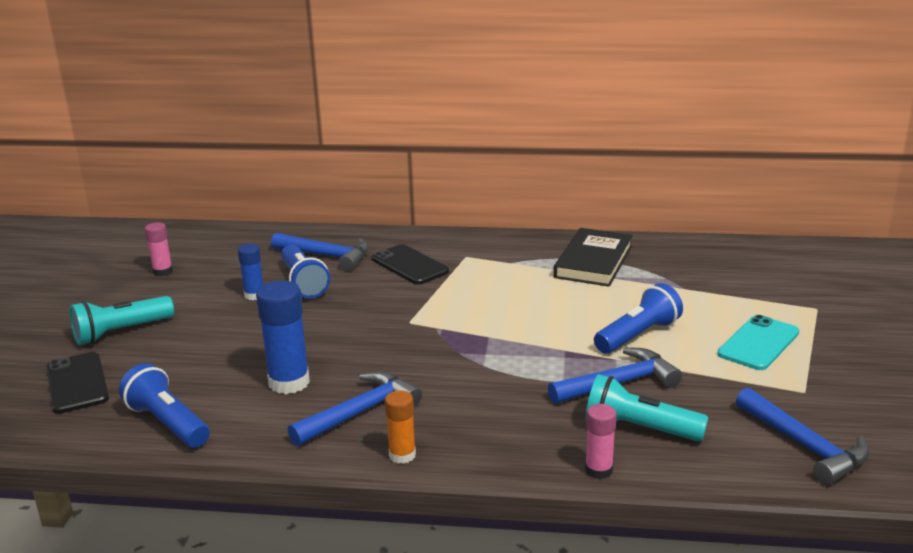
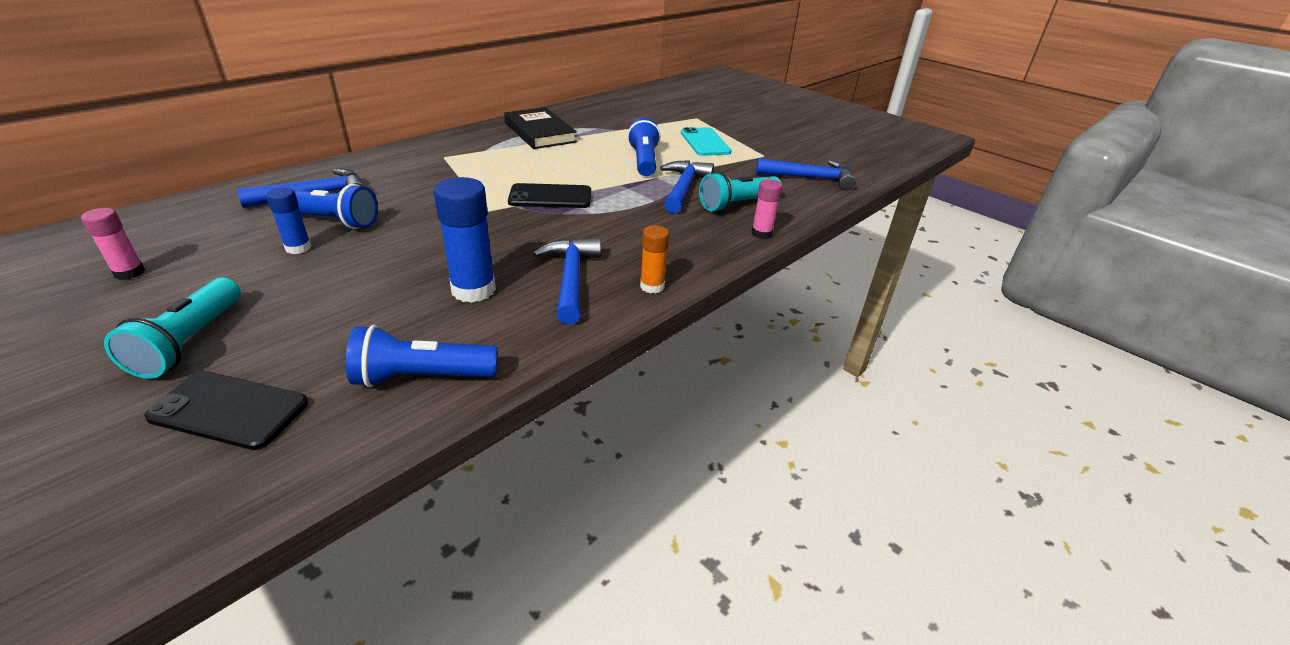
camera: 55 degrees left, 10 degrees up
black phone [372,244,449,285] -> black phone moved to [508,183,591,208]

